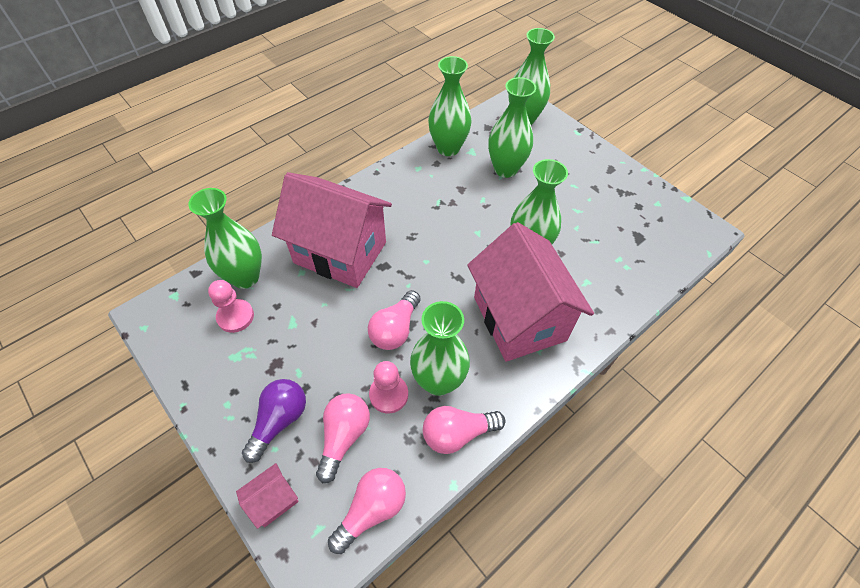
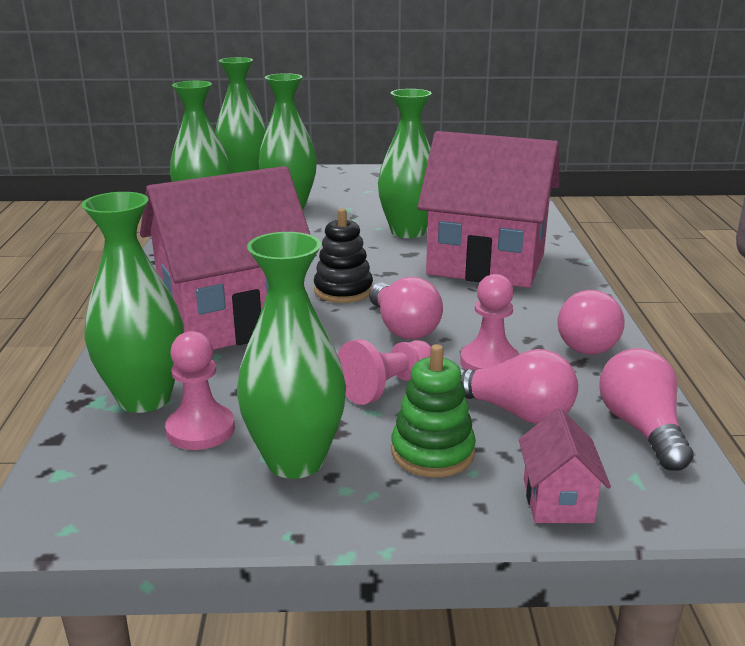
camera: 50 degrees left, 30 degrees down
purple light bulb [242,379,306,463] -> green stacking toy [391,344,476,477]
pink light bulb [316,393,370,483] -> pink light bulb turned 150 degrees clockwise [460,349,578,424]
green vase [410,301,470,396] -> green vase moved to [237,232,346,479]
none -> black stacking toy [314,208,373,303]
none -> pink pawn [338,339,431,405]

